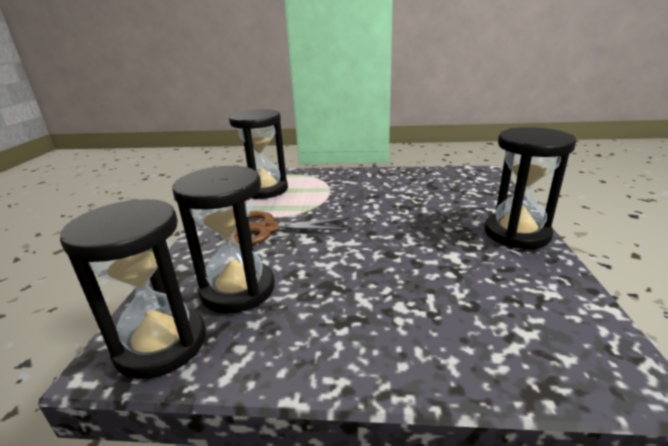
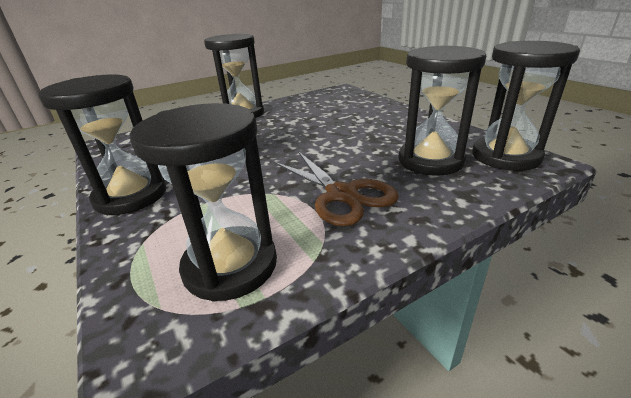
camera: 125 degrees left, 5 degrees up
none -> black hourglass [38,74,166,215]

